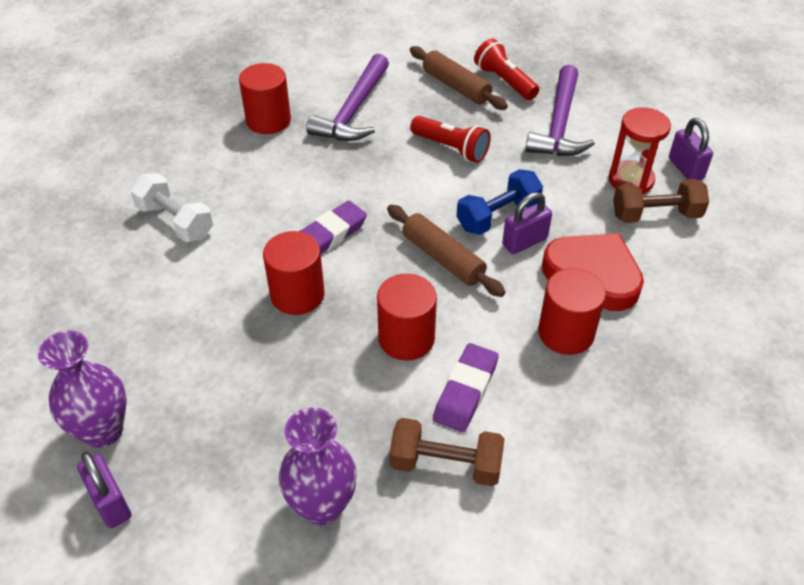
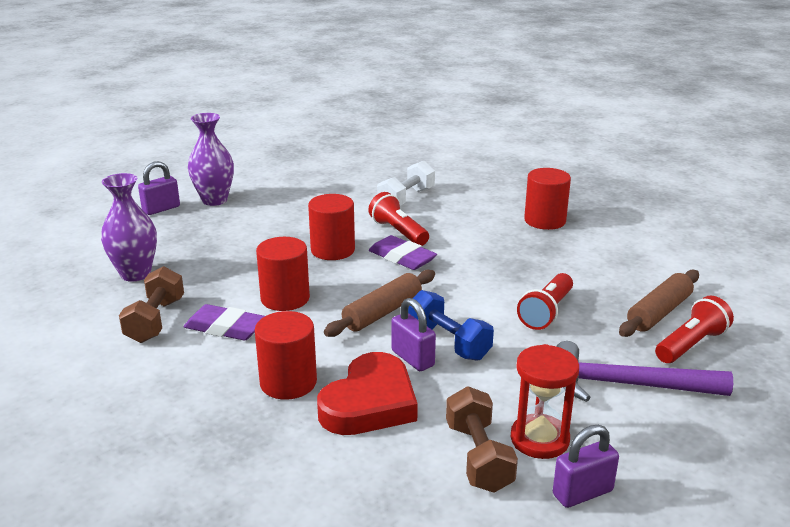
camera: 85 degrees right, 20 degrees down
purple hammer [306,53,389,141] -> none
none -> red flashlight [368,192,429,246]

